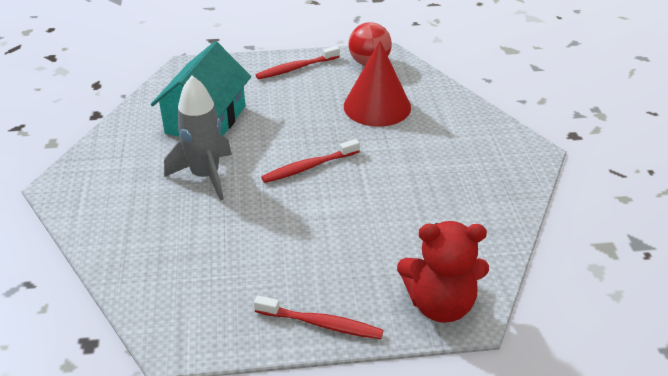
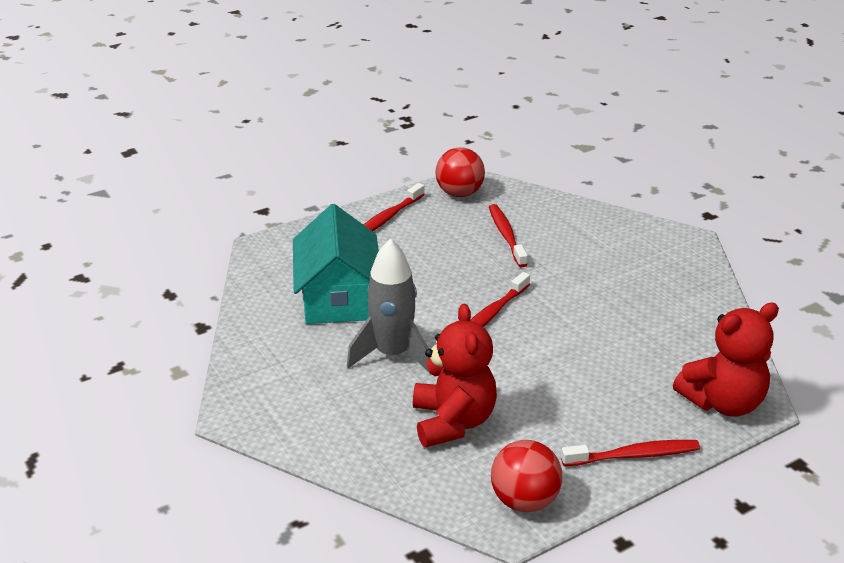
camera: 25 degrees left, 5 degrees down
red cone [344,41,411,127] -> red toothbrush [489,204,528,268]
none -> red teddy bear [413,304,497,447]
none -> red ball [491,440,562,512]

